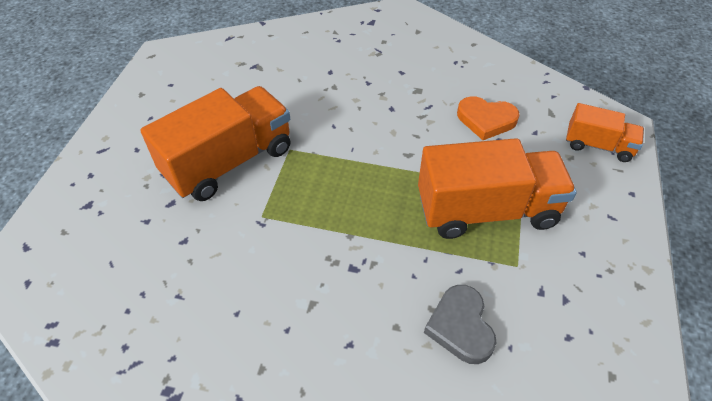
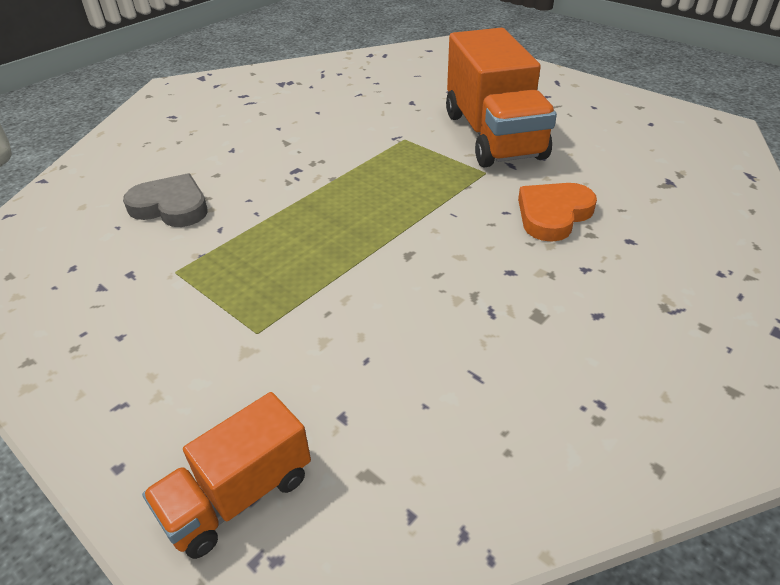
camera: 120 degrees right, 10 degrees down
orange truck [418,138,577,239] -> none
orange heart [457,96,520,140] -> orange heart moved to [518,183,597,242]

